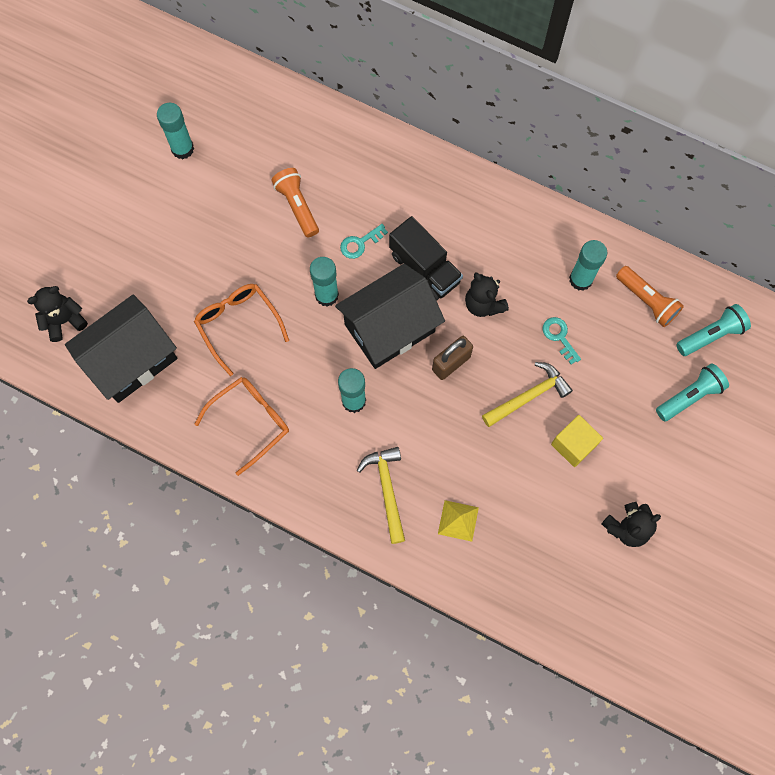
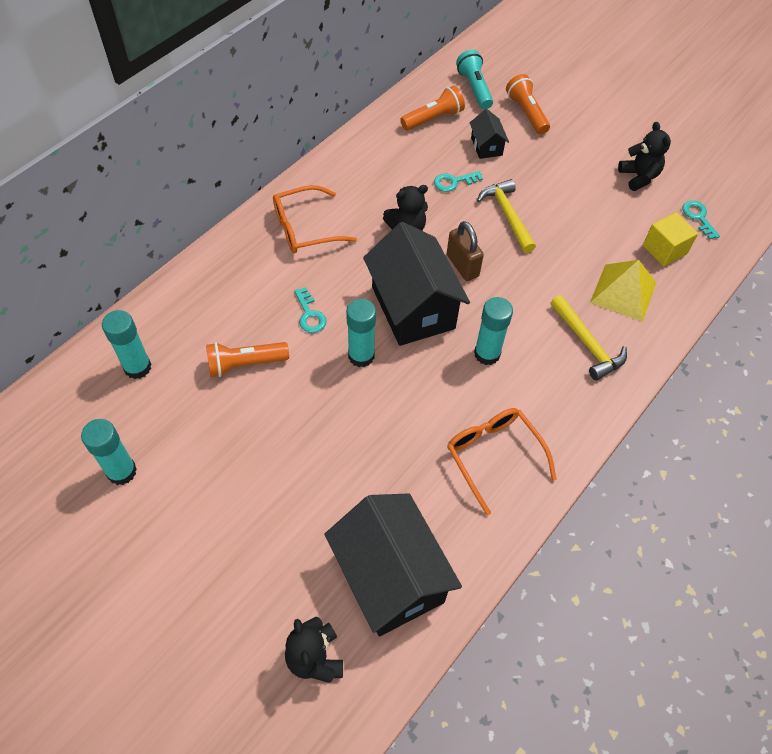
camera: 80 degrees left, 15 degrees down
orange glasses [194,284,289,376] -> orange glasses moved to [273,185,357,253]
yellow hammer [357,447,405,544] -> yellow hammer turned 120 degrees counterclockwise [551,295,627,381]
black truck [389,216,463,301] -> none
yellow pyramid [438,500,479,542] -> yellow pyramid [590,260,656,322], size x1.56
yellow cube [551,415,603,467] -> yellow cube moved to [643,212,698,266]
turquoise glue stick [569,240,607,291] -> turquoise glue stick moved to [102,310,151,379]
turquoise flashlight [656,364,729,422] -> orange flashlight [506,74,550,134]
none -> black house [470,109,509,159]
none -> turquoise key [682,201,720,240]

